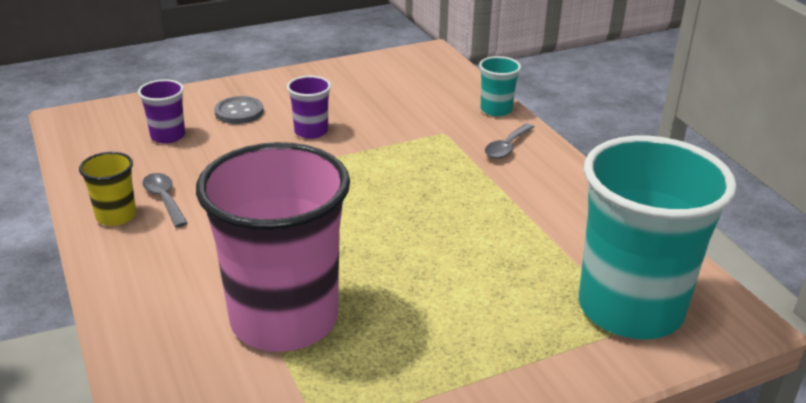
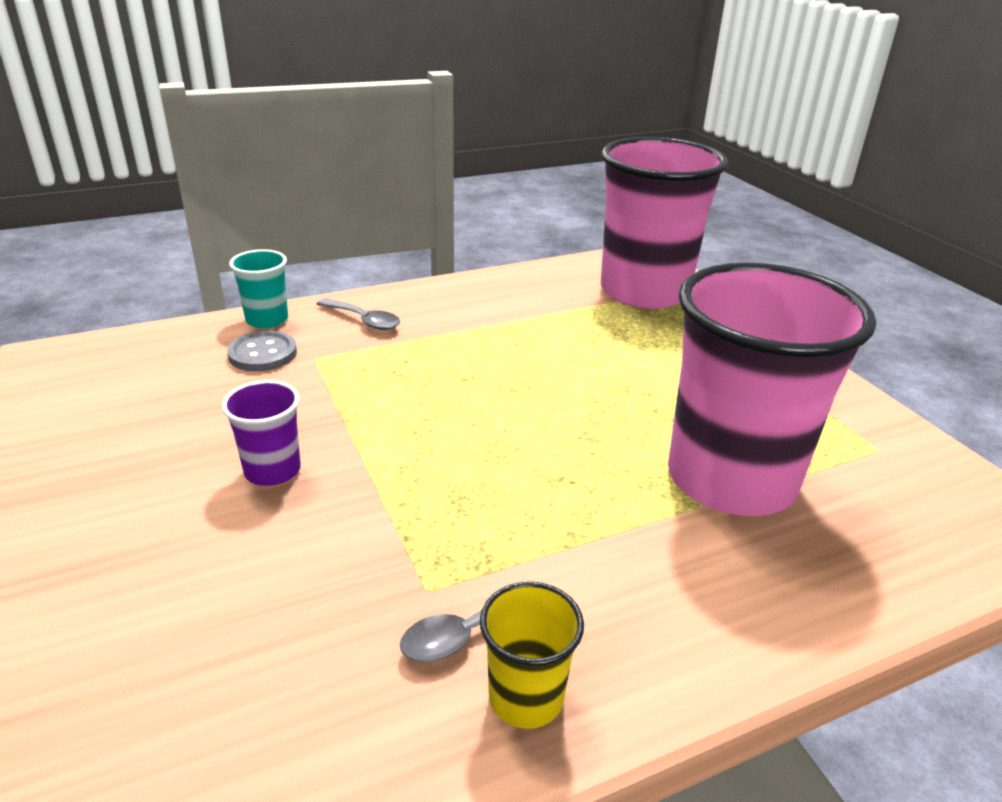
camera: 90 degrees left, 0 degrees up
purple cup [138,79,185,144] -> none
grey button [214,96,264,124] -> grey button moved to [227,331,297,371]
turquoise cup [579,136,737,339] -> pink cup [600,137,728,309]

